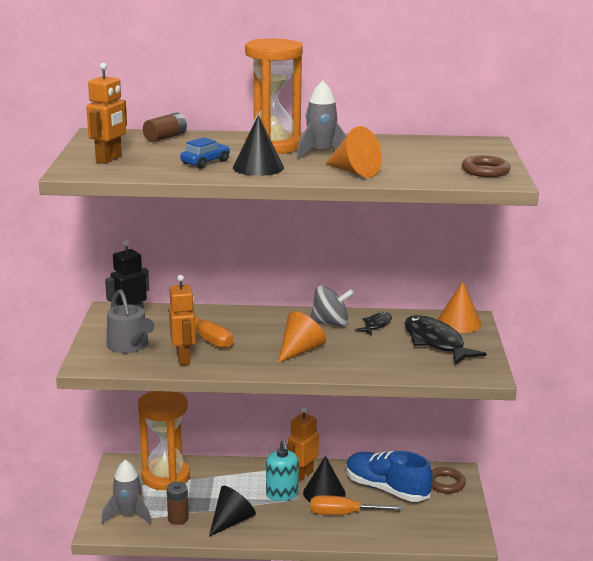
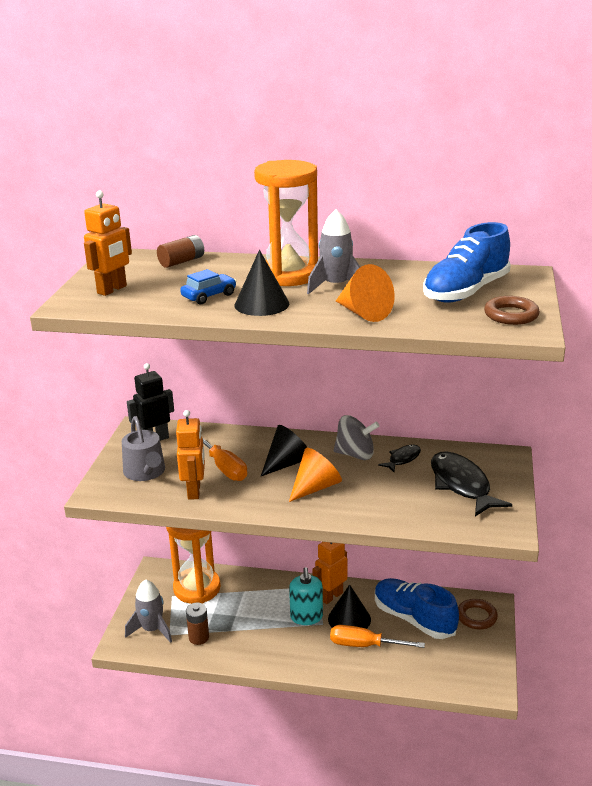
camera: 10 degrees right, 5 degrees up
black cone [209,486,256,537] -> black cone moved to [261,425,308,476]
orange cone [438,281,482,333] -> none
none -> blue shoe [423,222,511,303]

